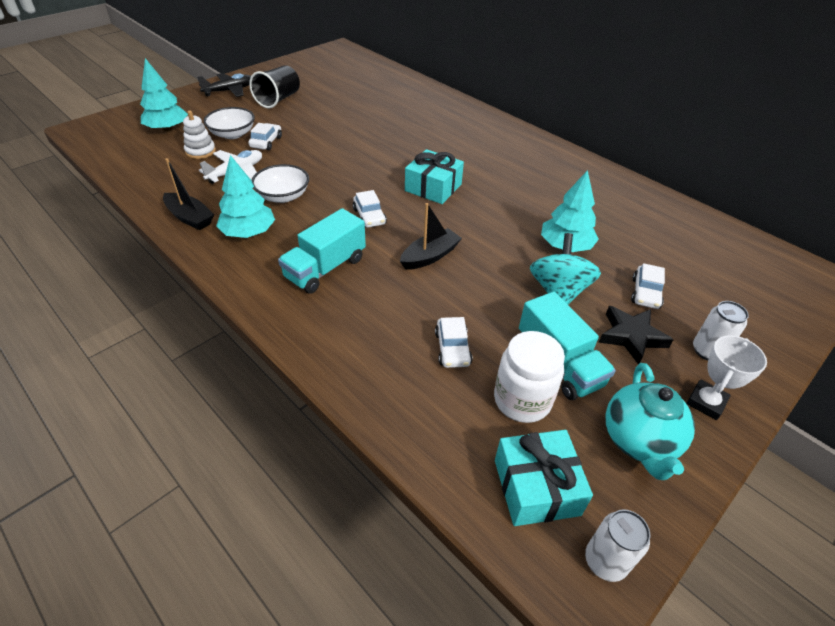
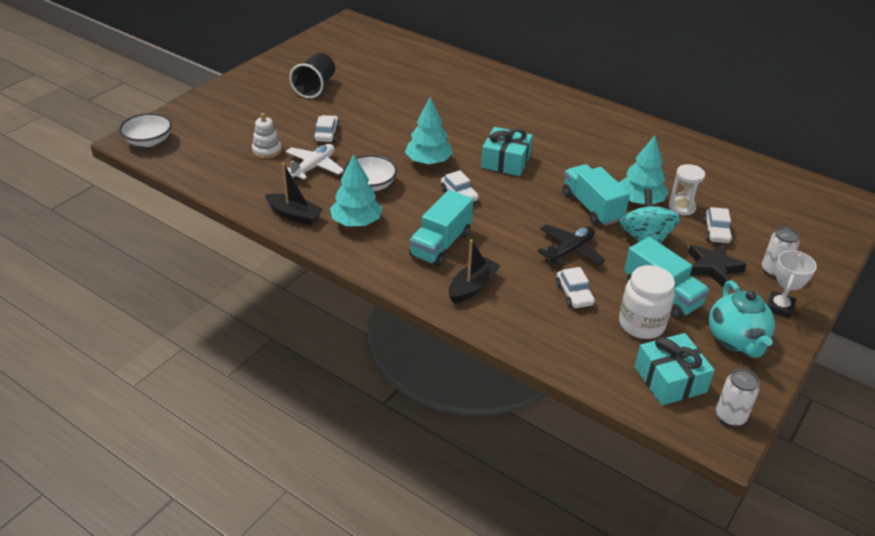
camera: 10 degrees left, 5 degrees down
turquoise tree [140,58,188,131] -> turquoise tree moved to [405,97,453,165]
black plane [197,73,251,97] -> black plane moved to [537,224,605,266]
white bowl [204,107,255,139] -> white bowl moved to [119,113,172,147]
black boat [400,203,462,270] -> black boat moved to [449,239,501,303]
none -> turquoise truck [563,164,630,226]
none -> white hourglass [668,164,705,215]

